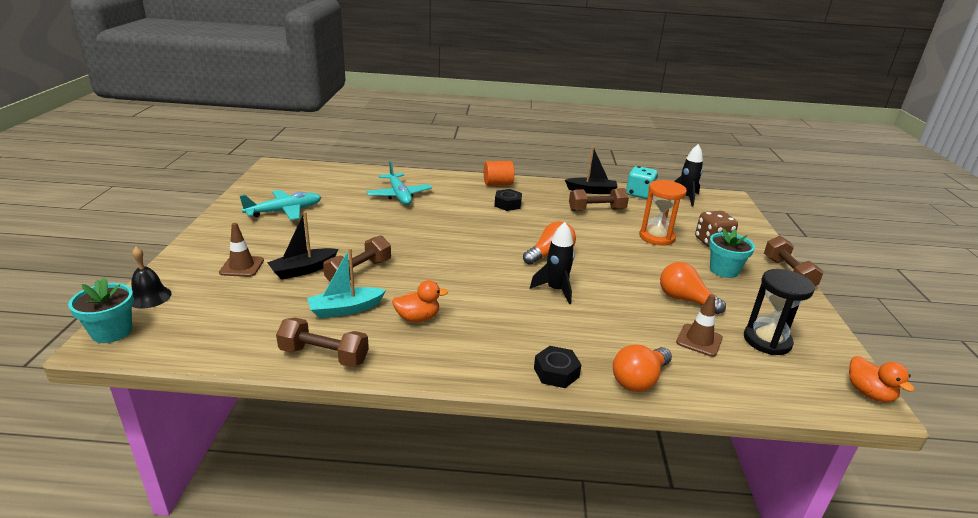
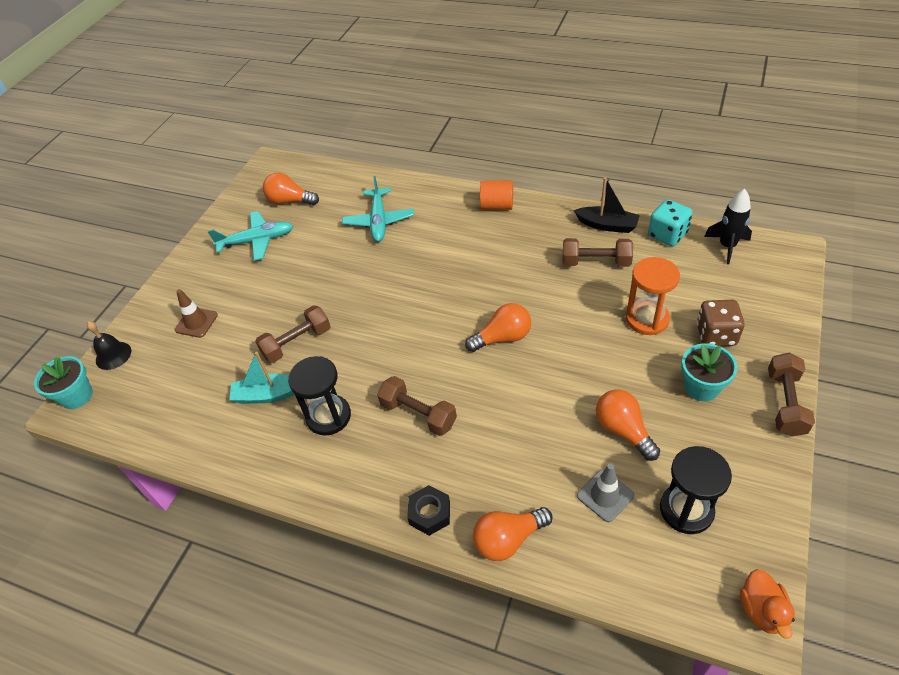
camera: 25 degrees right, 20 degrees up
black boat [267,211,338,280] -> none
brown dumbbell [276,318,369,367] -> brown dumbbell moved to [377,376,457,436]
orange duck [392,280,448,322] -> black hourglass [288,356,351,436]
black nut [494,189,522,211] -> none
black rocket [530,222,575,304] -> none
brown traffic cone [676,294,723,357] -> grey traffic cone [577,464,634,522]
none -> orange light bulb [263,173,319,205]

